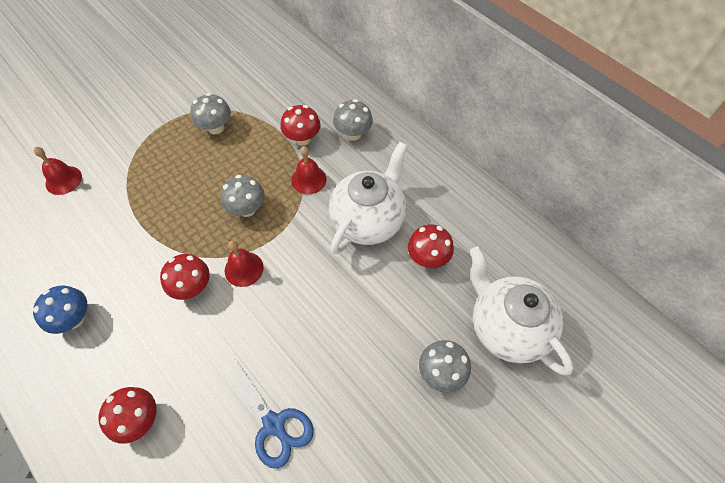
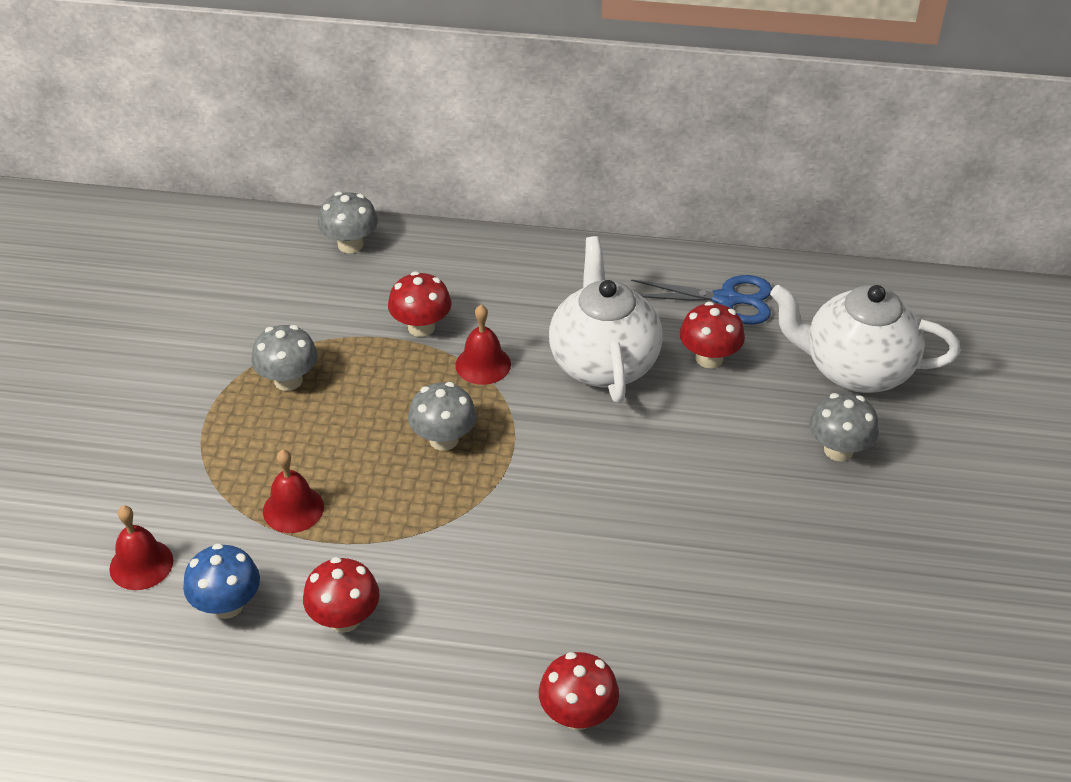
camera: 40 degrees left, 15 degrees down
blue mushroom [33,285,87,334] -> blue mushroom moved to [183,543,260,619]
red mushroom [160,254,210,300] -> red mushroom moved to [303,557,380,633]
blue scissors [220,358,314,469] -> blue scissors moved to [631,275,772,324]
red bell [225,240,264,287] -> red bell moved to [263,450,324,533]
grey mushroom [333,99,373,141] -> grey mushroom moved to [318,192,378,253]

